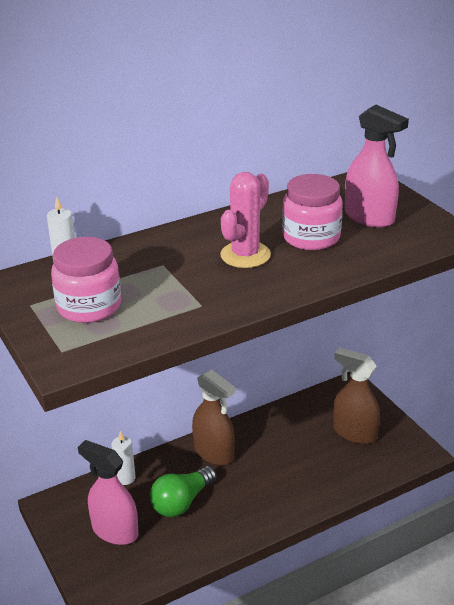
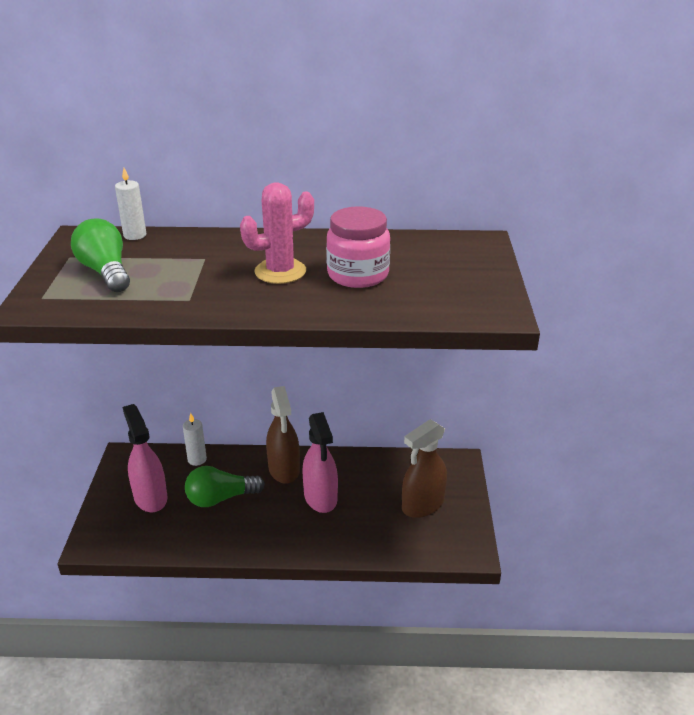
camera: 30 degrees right, 0 degrees up
pink jar [51,237,121,323] -> green light bulb [71,218,130,292]
brown spray bottle [333,348,380,444] -> brown spray bottle turned 105 degrees counterclockwise [402,419,447,518]
pink spray bottle [345,105,409,228] -> pink spray bottle moved to [303,412,338,513]

